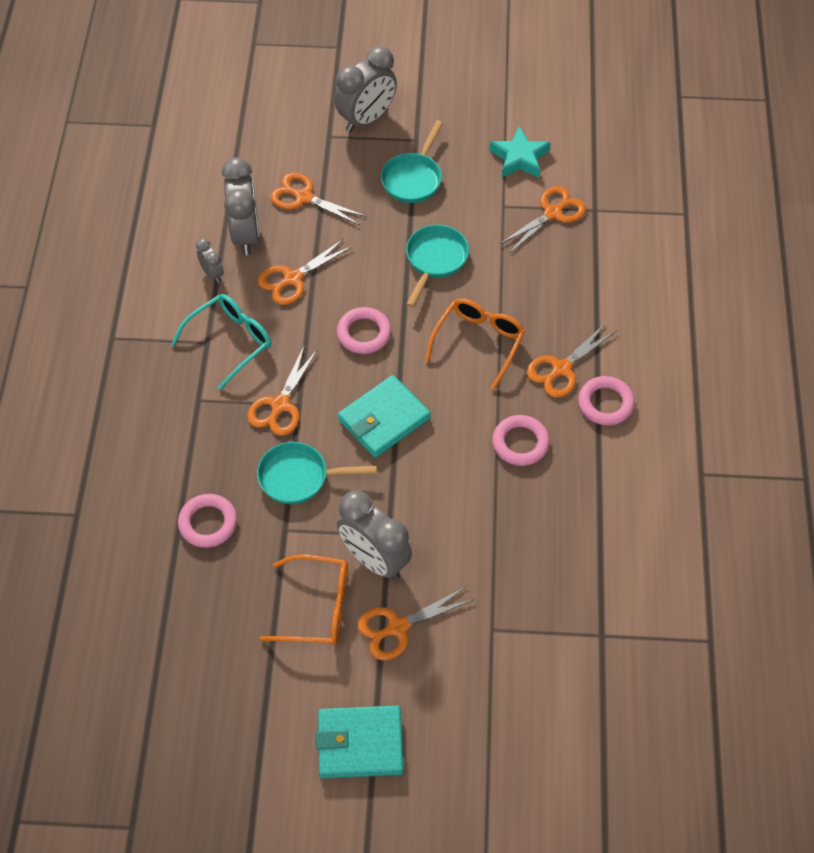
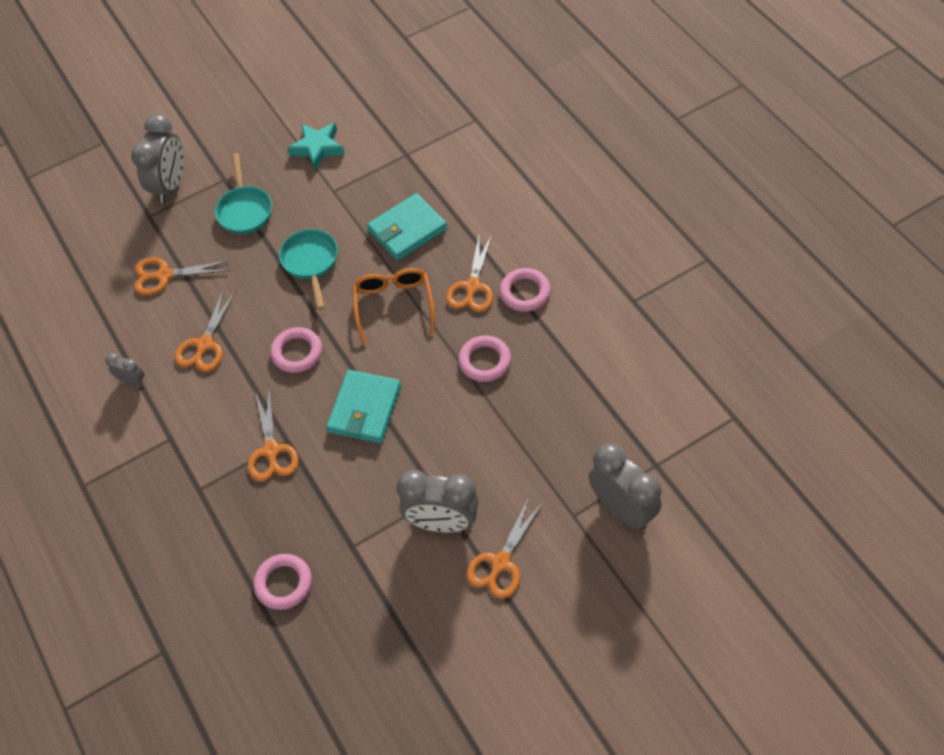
camera: 30 degrees left, 0 degrees up
turquoise glasses [171,294,271,390] -> none
grey clock [221,157,260,255] -> grey clock moved to [589,443,662,530]
turquoise pan [257,442,377,504] -> none
orange glasses [260,554,348,645] -> none
turquoise wallet [316,705,404,778] -> turquoise wallet moved to [367,193,447,261]
orange scissors [500,186,586,253] -> none

